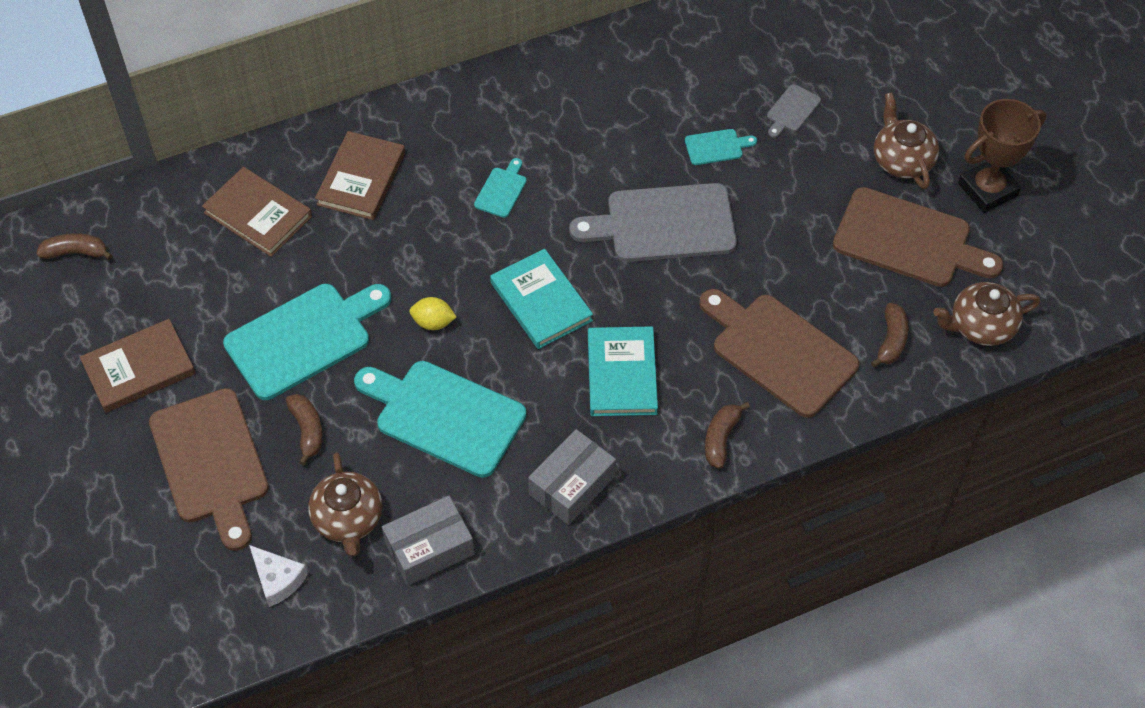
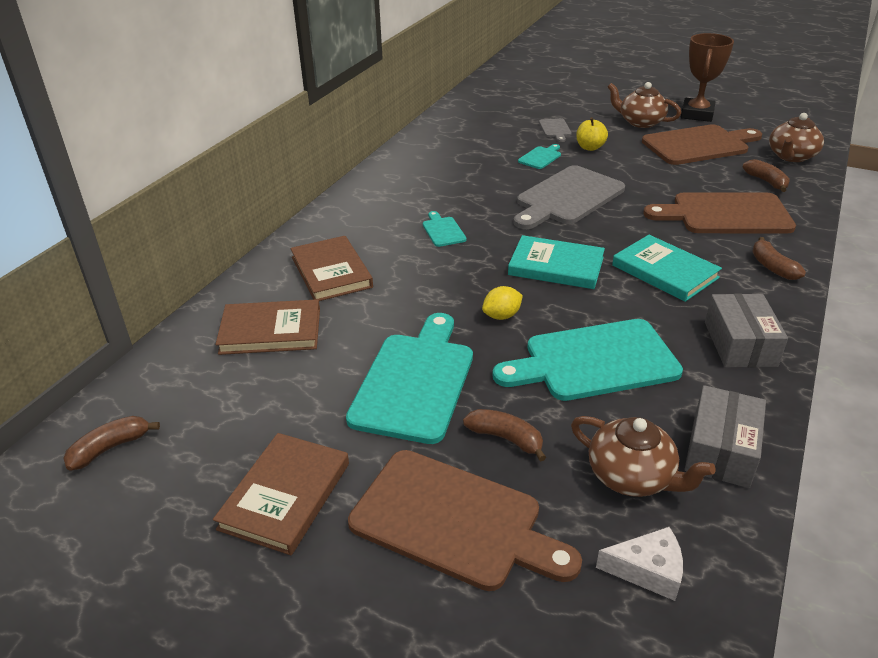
camera: 40 degrees left, 20 degrees down
none -> yellow apple [576,117,608,151]

